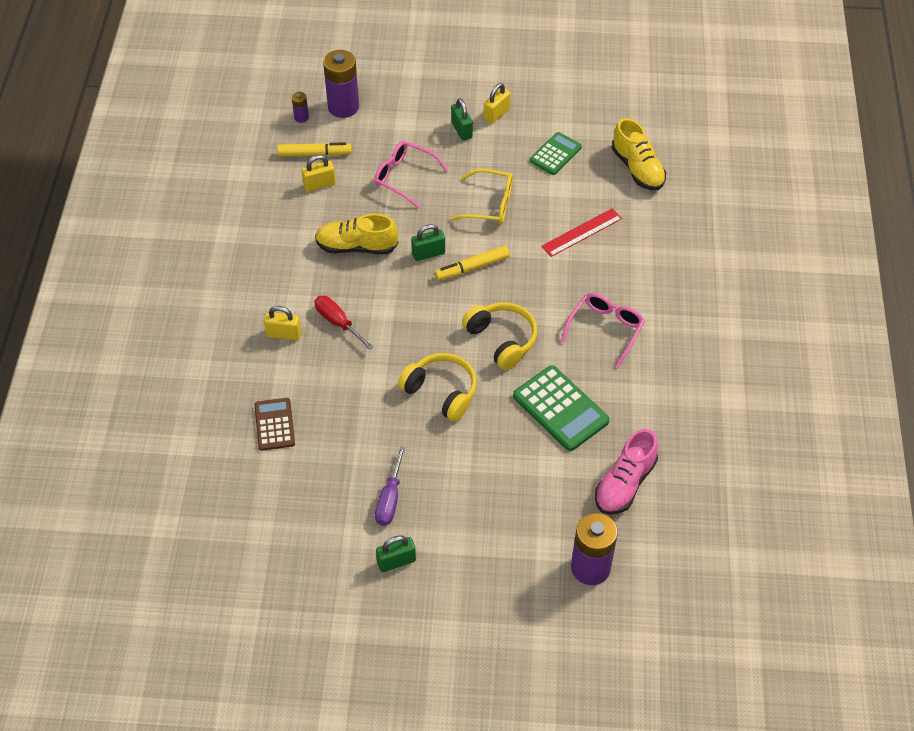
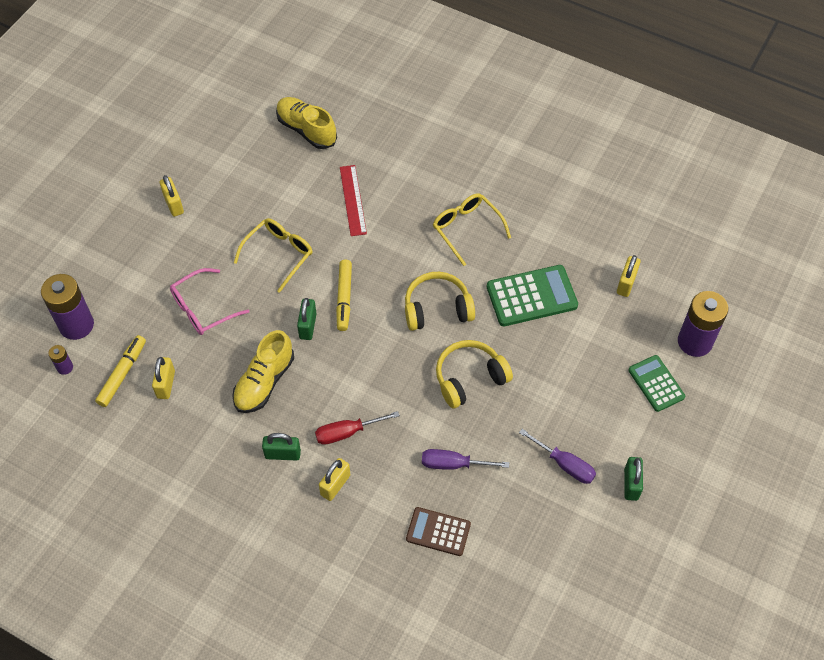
camera: 65 degrees left, 5 degrees up
green padlock [451,98,473,141] -> green padlock moved to [262,433,301,461]
green calculator [530,132,582,175] -> green calculator moved to [628,355,685,412]
pink glasses [561,293,645,368] -> yellow glasses [433,193,511,266]
pink shoe [595,429,658,514] -> yellow padlock [617,255,640,297]
yellow shoe [612,118,666,190] -> yellow shoe turned 135 degrees counterclockwise [276,97,337,149]
none -> purple screwdriver [422,449,509,470]

